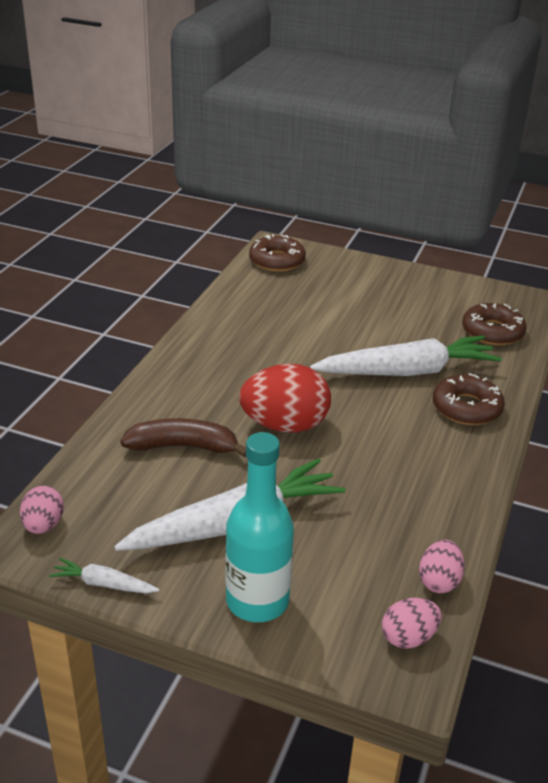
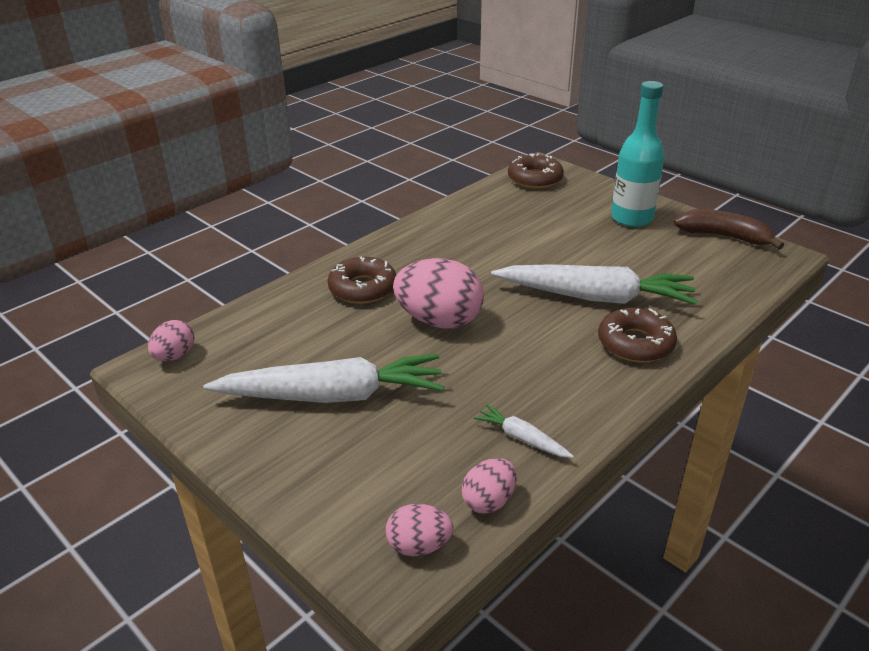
camera: 25 degrees right, 0 degrees up
white carrot [49,558,160,593] -> white carrot moved to [473,404,574,458]
brown banana [121,418,246,457] -> brown banana moved to [673,209,784,250]
turquoise bottle [225,432,294,622] -> turquoise bottle moved to [611,81,664,227]
red egg [239,364,331,433] -> pink egg [393,258,484,329]
brown donut [462,303,527,345] -> brown donut moved to [327,256,396,304]

